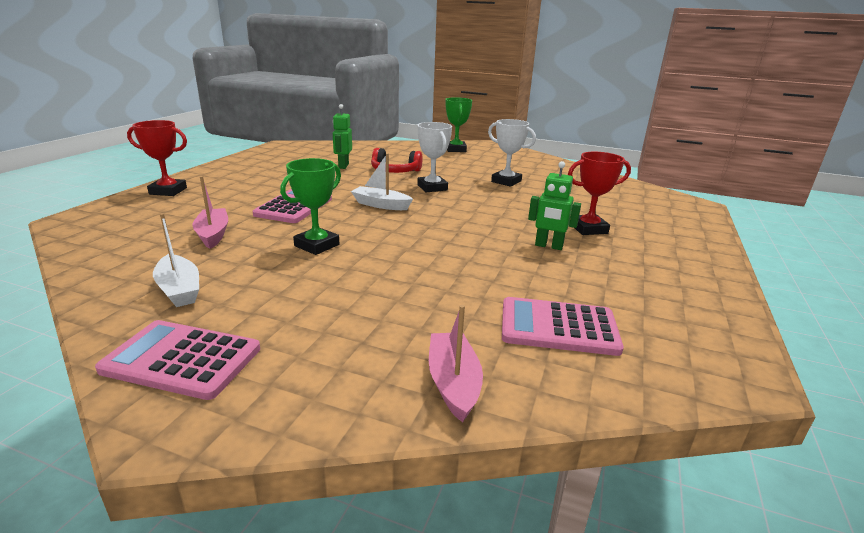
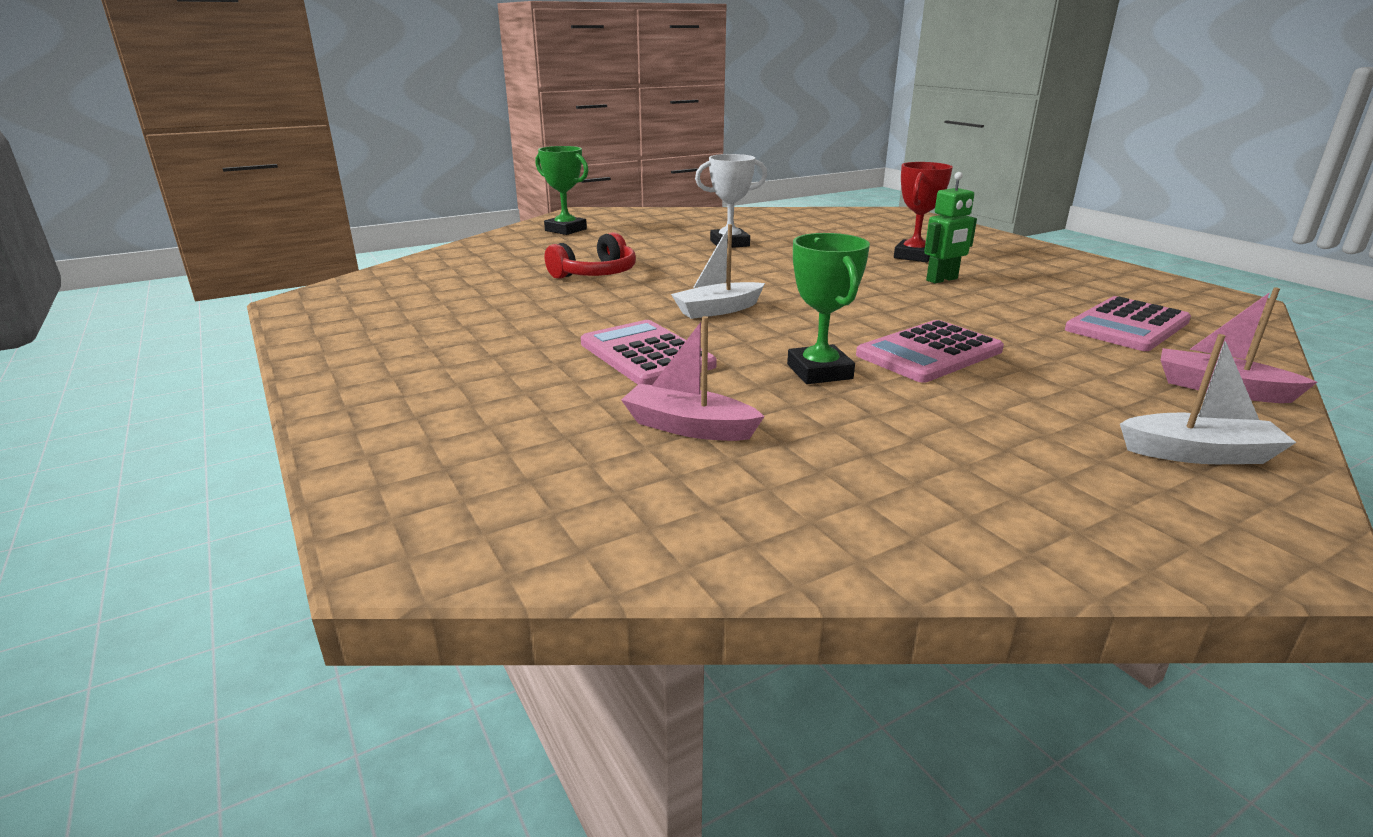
camera: 50 degrees left, 0 degrees up
pink calculator [95,320,260,400] -> pink calculator moved to [856,320,1004,383]
red trophy [127,120,187,196] -> none
white boat [153,213,199,307] -> white boat moved to [1120,334,1297,464]
green robot [333,104,352,169] -> none
white trophy [417,122,452,192] -> none

